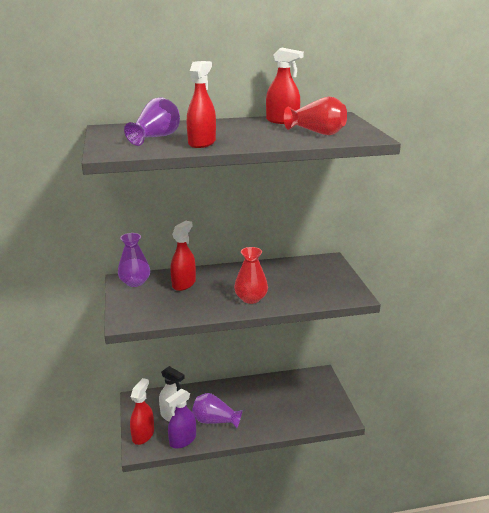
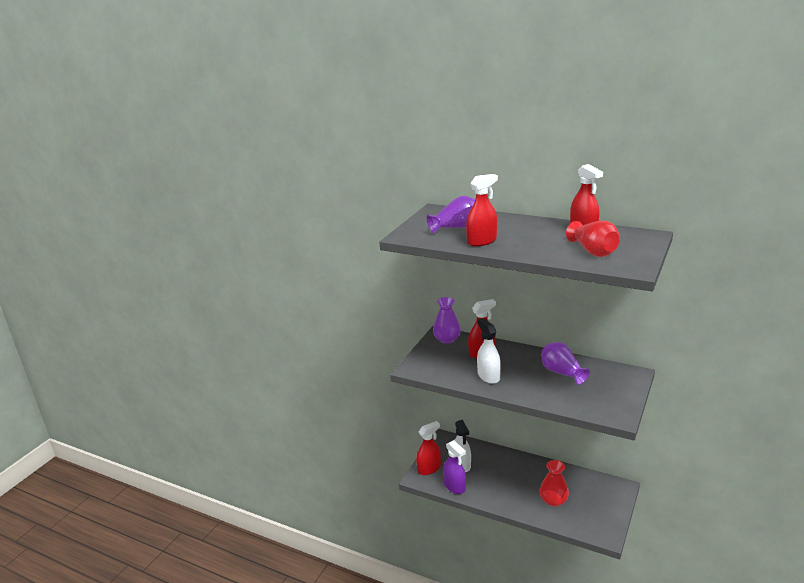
camera: 40 degrees right, 0 degrees up
purple spray bottle [165,389,196,449] -> purple spray bottle turned 120 degrees counterclockwise [443,440,466,494]
purple vase [192,393,243,428] -> purple vase moved to [541,342,590,385]
red vase [234,247,268,304] -> red vase moved to [540,460,569,507]
none -> white spray bottle [477,318,501,384]

